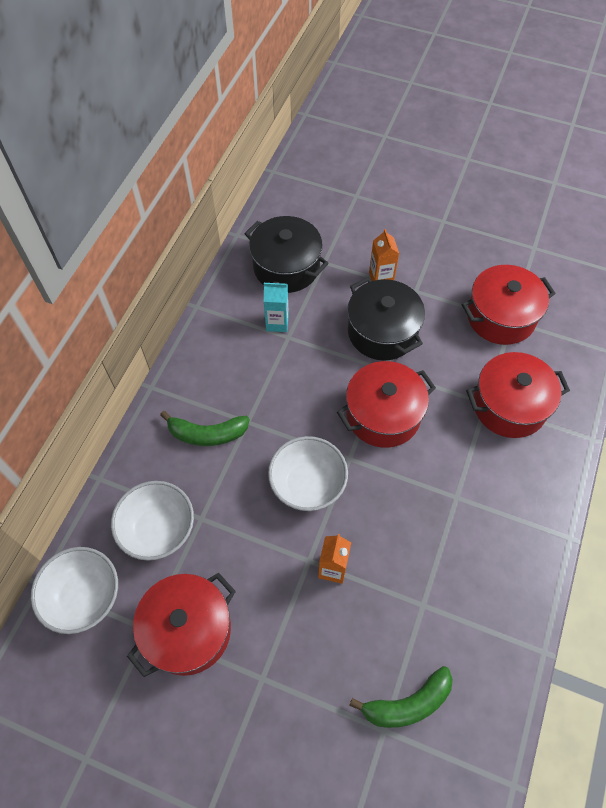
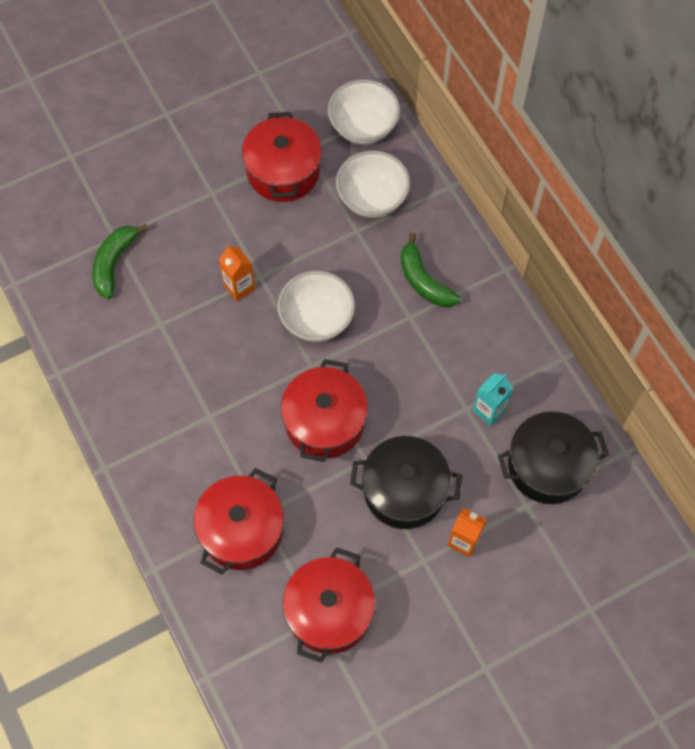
camera: 130 degrees right, 5 degrees up
green banana [160,411,250,446] -> green banana turned 75 degrees counterclockwise [400,233,461,307]

